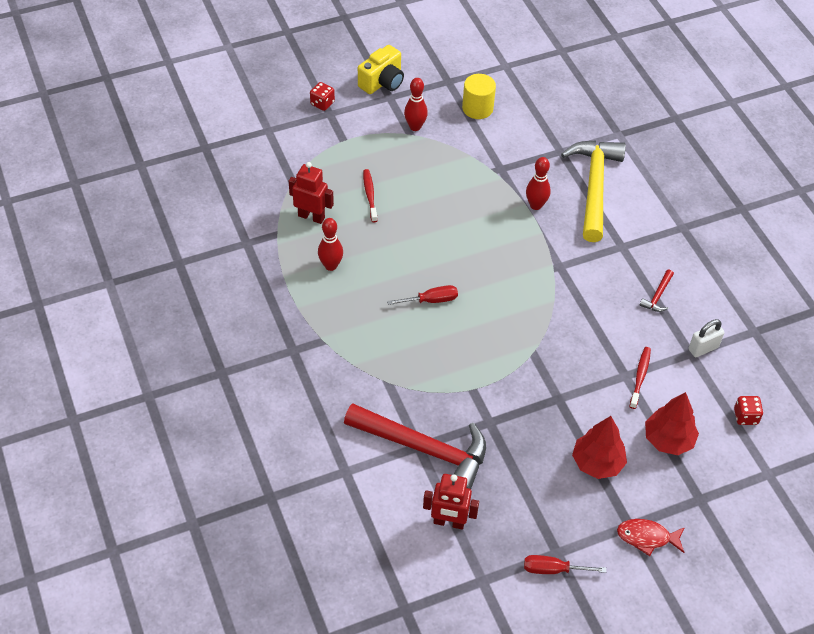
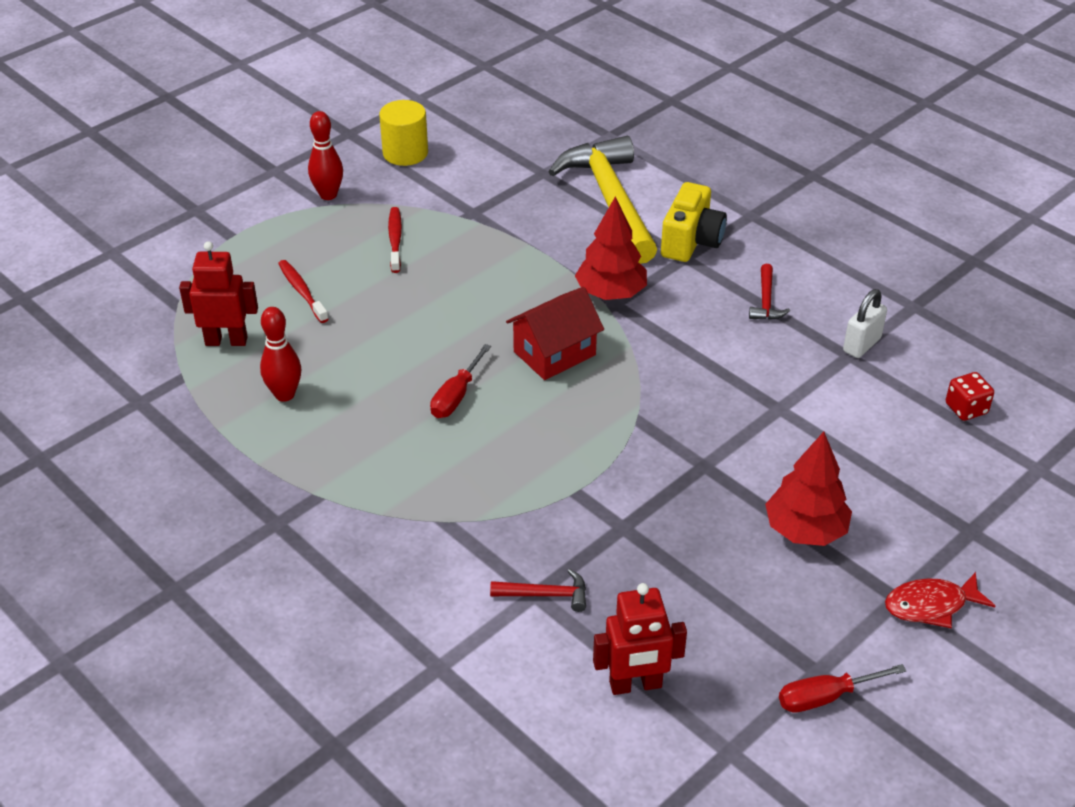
camera: 20 degrees left, 10 degrees down
red dice [310,82,335,111] -> none
red hammer [344,403,486,489] -> red hammer [490,569,586,612], size x0.40
yellow camera [358,45,404,94] -> yellow camera moved to [661,182,727,262]
red screwdriver [387,285,458,305] -> red screwdriver turned 150 degrees clockwise [430,344,491,418]
red bowling pin [526,157,551,210] -> none
red toothbrush [629,347,651,409] -> red toothbrush moved to [388,207,402,273]
red tree [645,392,699,455] -> red tree moved to [575,196,647,300]
none -> red house [506,287,604,380]

